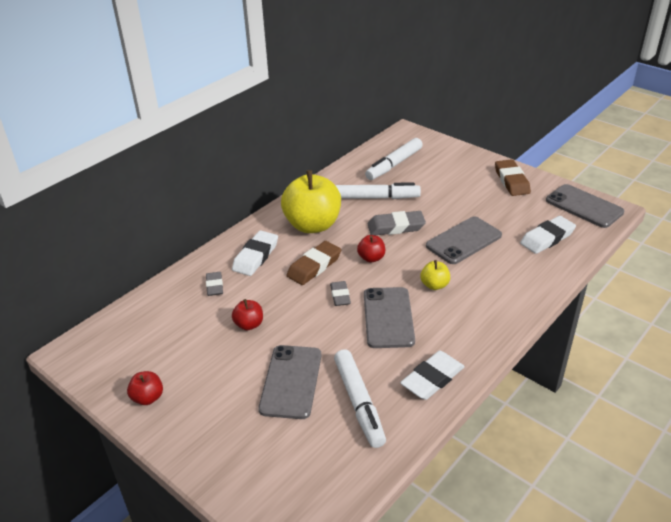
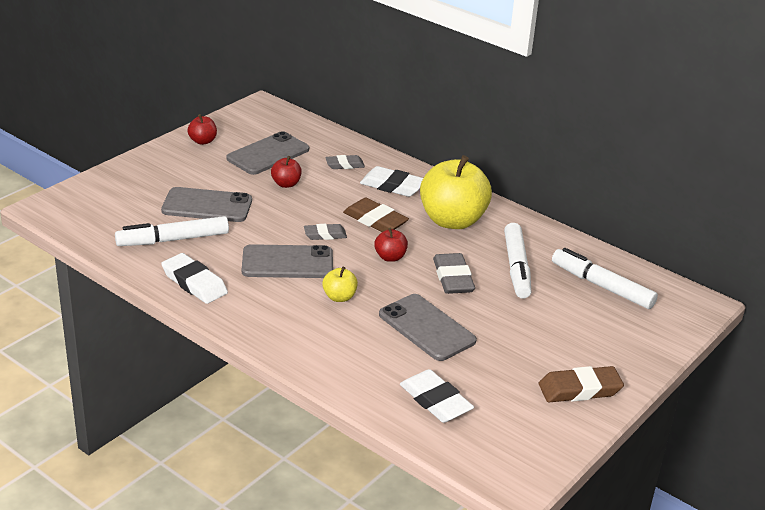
camera: 85 degrees right, 5 degrees down
grey phone [546,184,624,228] -> grey phone moved to [227,131,309,175]

